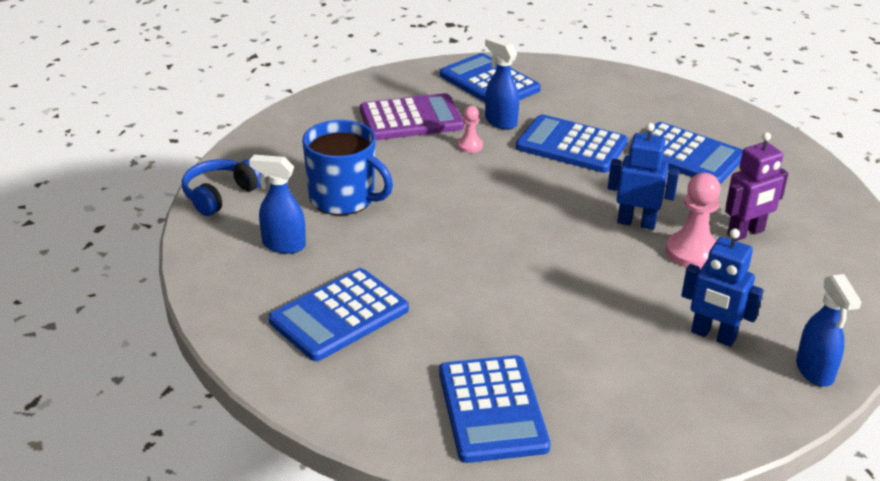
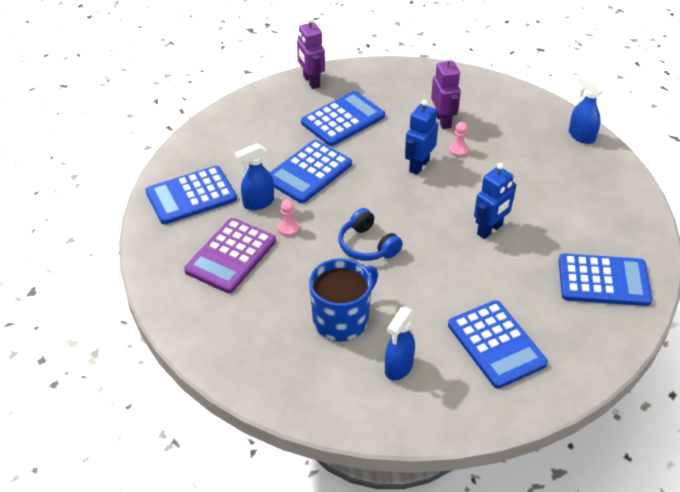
camera: 75 degrees left, 10 degrees up
blue headphones [182,159,262,216] -> blue headphones moved to [339,208,403,261]
purple calculator [360,93,464,140] -> purple calculator turned 150 degrees counterclockwise [184,218,276,293]
pink pawn [666,173,721,269] -> pink pawn [449,122,469,157], size x0.56
blue robot [681,229,763,347] -> blue robot moved to [474,163,516,239]
blue spray bottle [796,274,862,387] -> blue spray bottle turned 135 degrees counterclockwise [569,73,604,144]
none -> purple robot [297,17,325,89]

